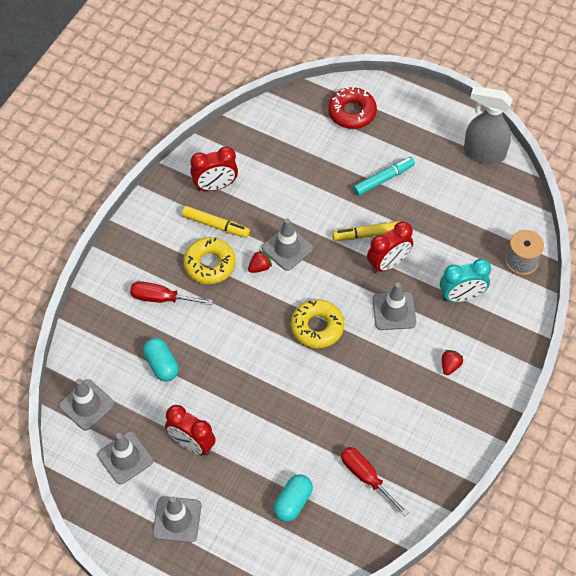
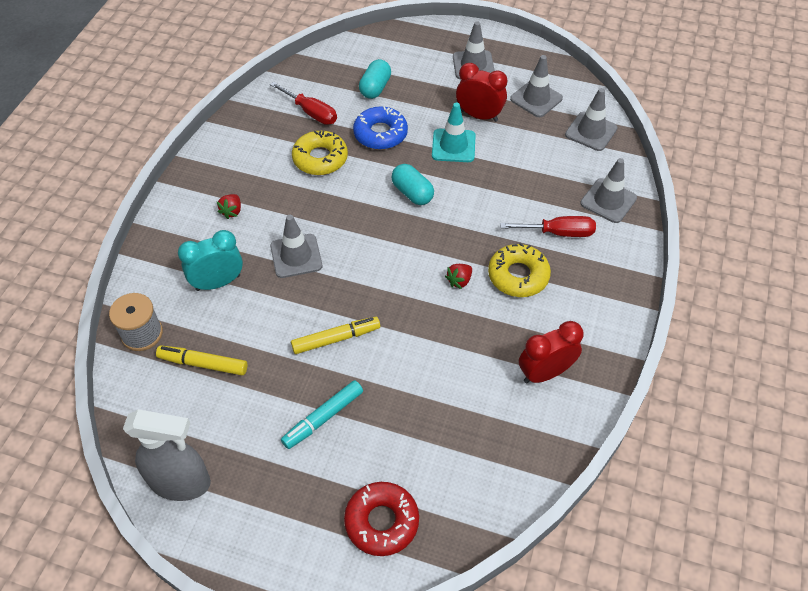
camera: 170 degrees right, 5 degrees down
turquoise capsule [143,338,179,382] -> turquoise capsule moved to [391,164,434,205]
yellow marker [182,206,250,238] -> yellow marker moved to [156,346,248,375]
grey traffic cone [262,218,313,271] -> grey traffic cone moved to [580,158,637,223]
yellow donut [291,299,344,348] -> yellow donut moved to [292,131,348,175]
red clock [367,221,413,273] -> none
none -> blue donut [353,106,408,150]
none -> turquoise traffic cone [432,102,475,162]

